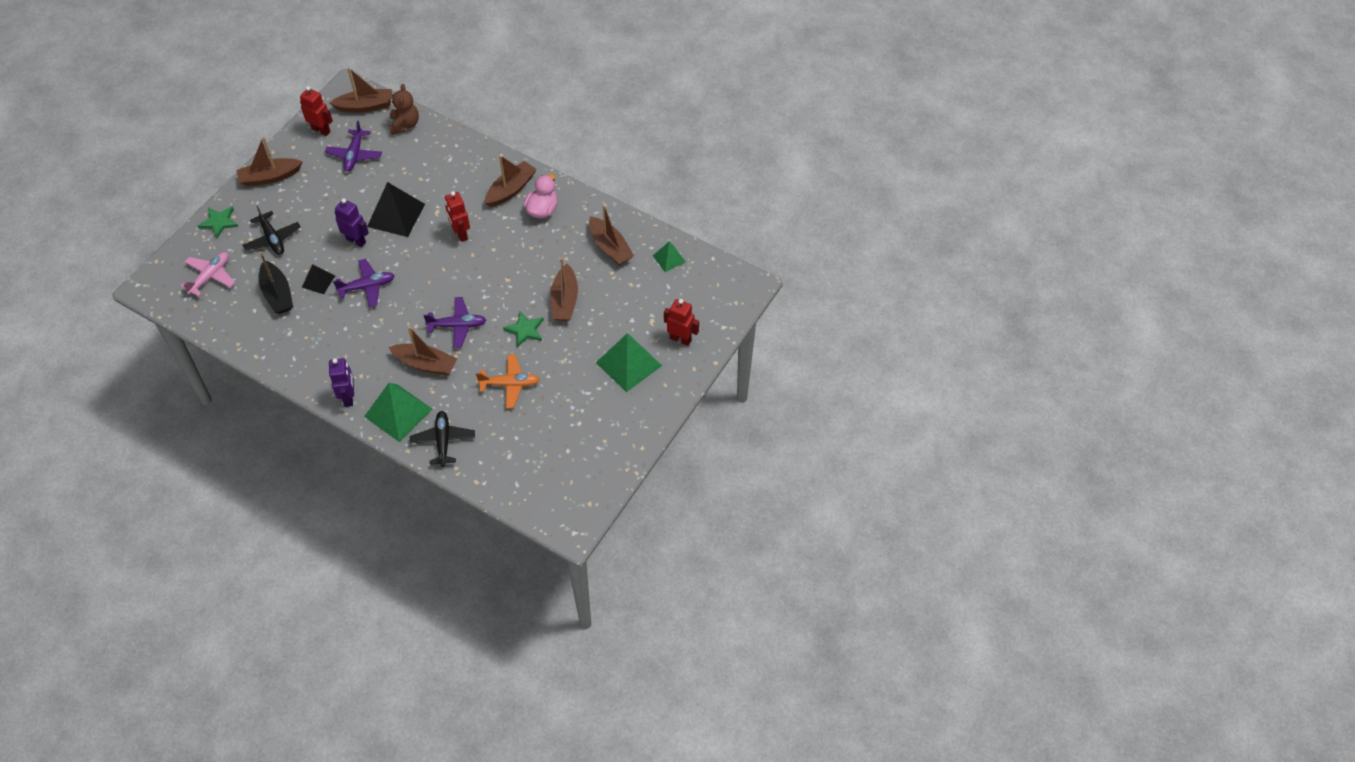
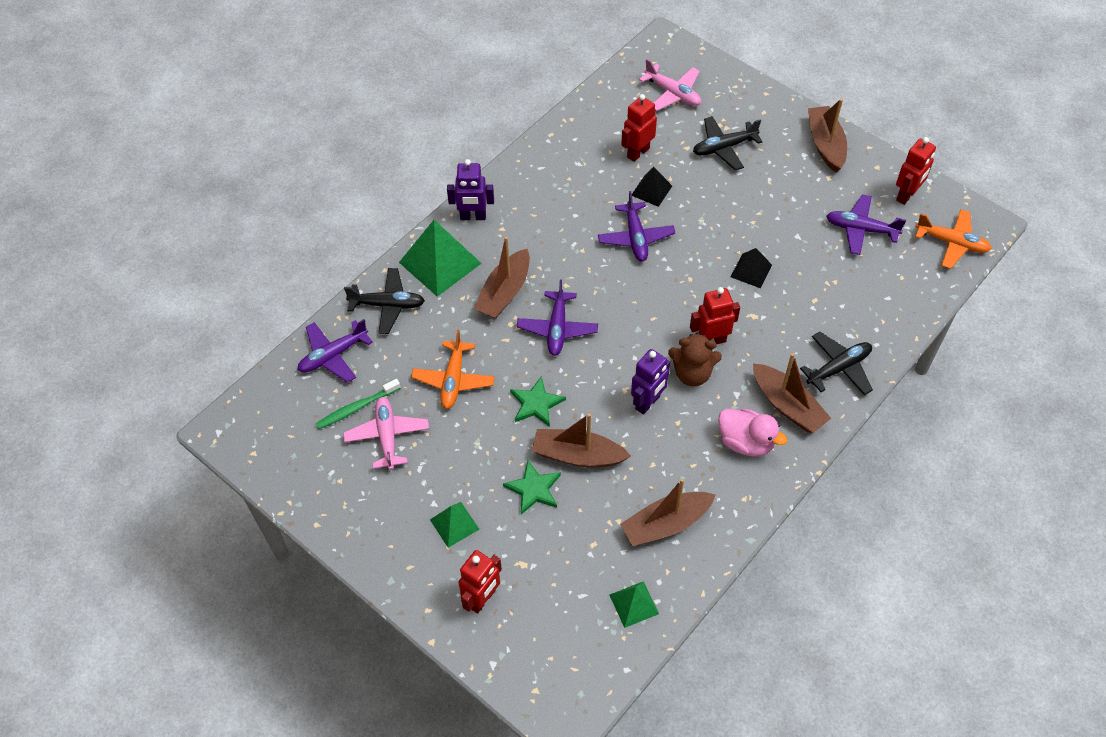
camera: 100 degrees right, 0 degrees up
green star [198,206,238,238] -> green star moved to [503,460,561,515]
black boat [259,252,293,314] -> red robot [621,94,657,162]
brown boat [330,67,392,113] -> orange plane [915,209,992,269]
purple robot [335,198,369,247] -> purple robot moved to [631,349,670,415]
black pyramid [367,182,425,237] -> black pyramid [731,248,772,288], size x0.54
brown teddy bear [388,84,419,135] -> brown teddy bear moved to [668,332,722,386]
green pyramid [596,333,662,392] -> green pyramid [430,502,479,548], size x0.54
none -> purple plane [298,319,373,383]
none -> green toothbrush [316,379,401,429]
none -> pink plane [343,397,429,470]
none -> black plane [800,332,873,396]

